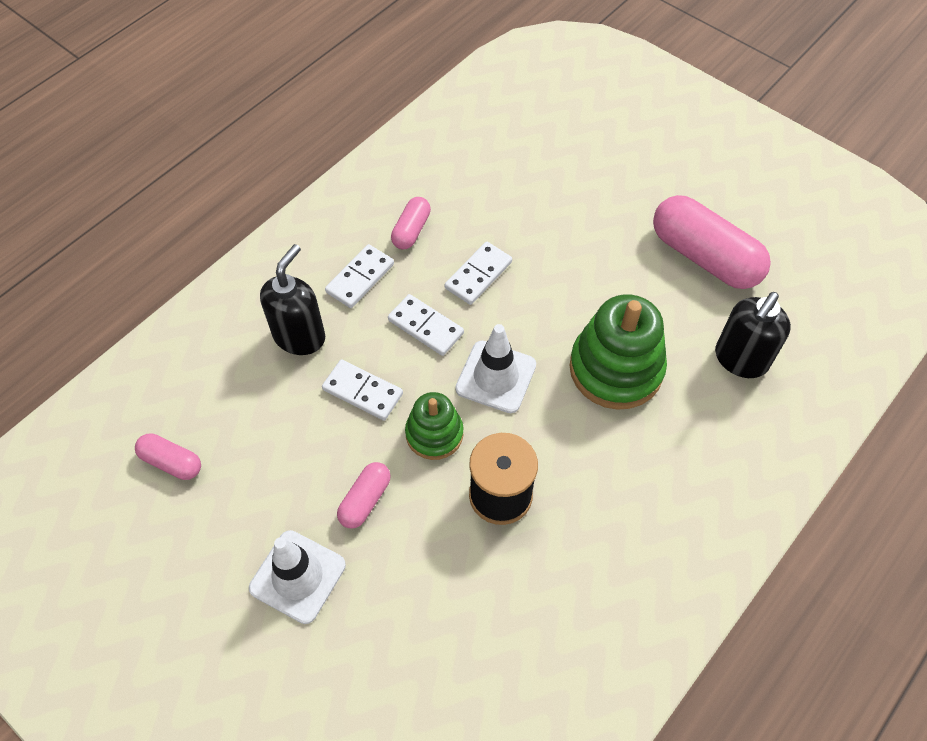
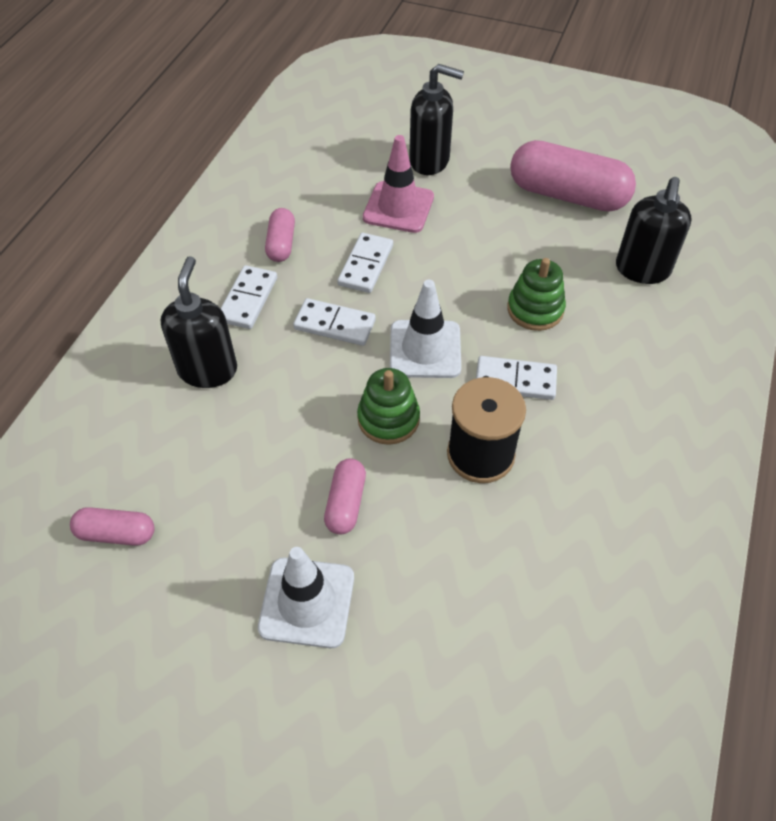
camera: 20 degrees left, 5 degrees down
white domino [322,360,403,421] -> white domino moved to [476,356,557,400]
green stacking toy [569,294,667,410] -> green stacking toy [507,258,566,331], size x0.59
none -> pink traffic cone [363,135,434,233]
none -> black soap dispenser [409,64,464,175]

